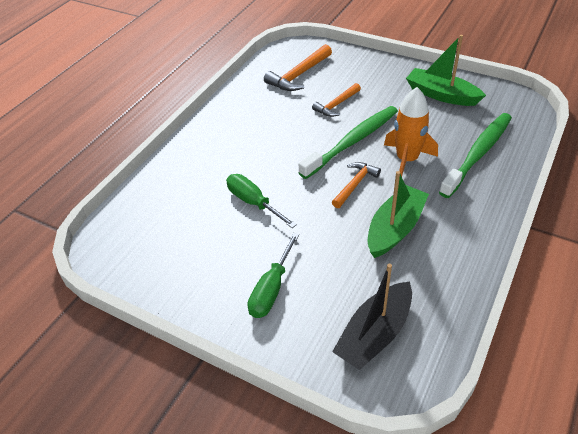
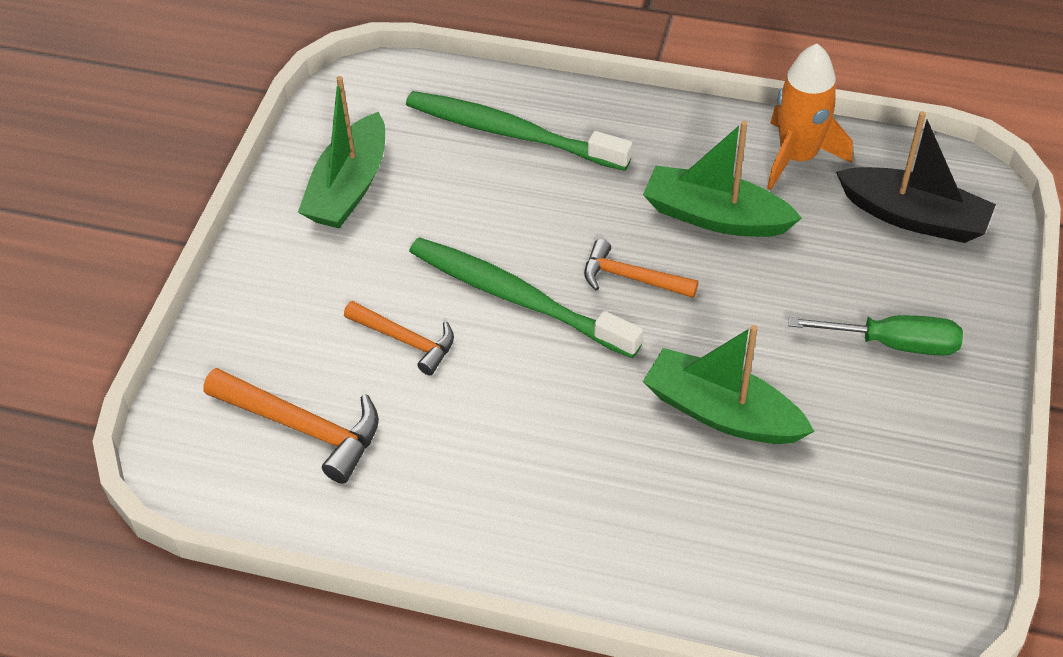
camera: 105 degrees left, 5 degrees up
green screwdriver [226,174,297,228] -> green boat [643,325,815,444]
orange rocket [384,87,438,176] -> orange rocket moved to [767,43,853,190]

